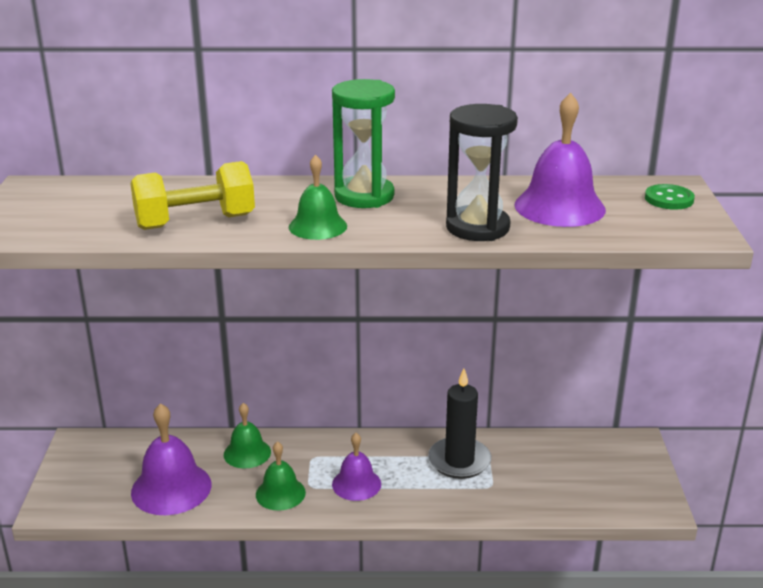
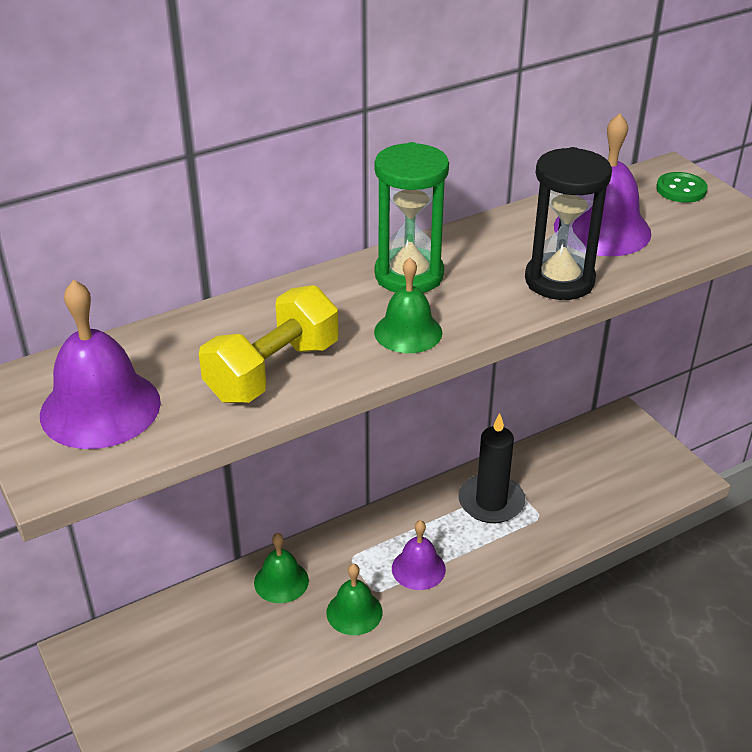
camera: 30 degrees left, 10 degrees up
purple bell [131,403,212,515] -> purple bell moved to [40,280,161,449]

